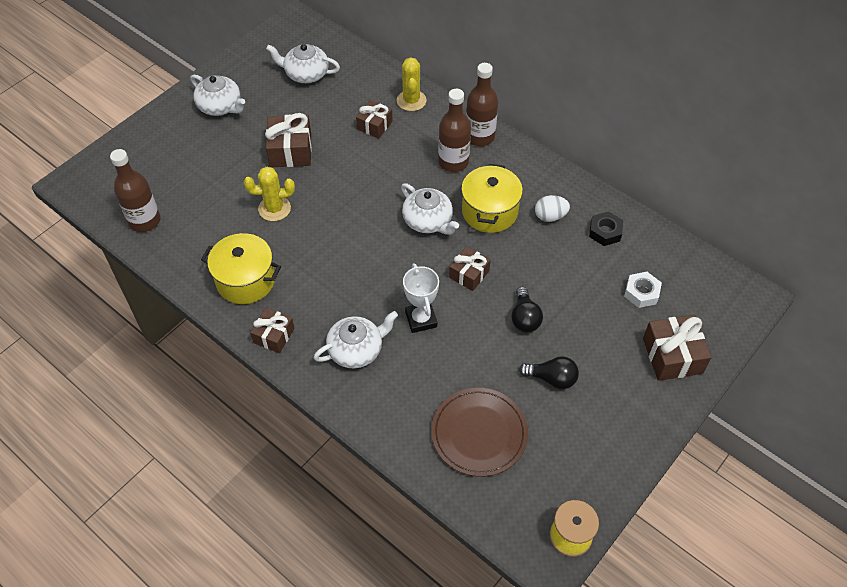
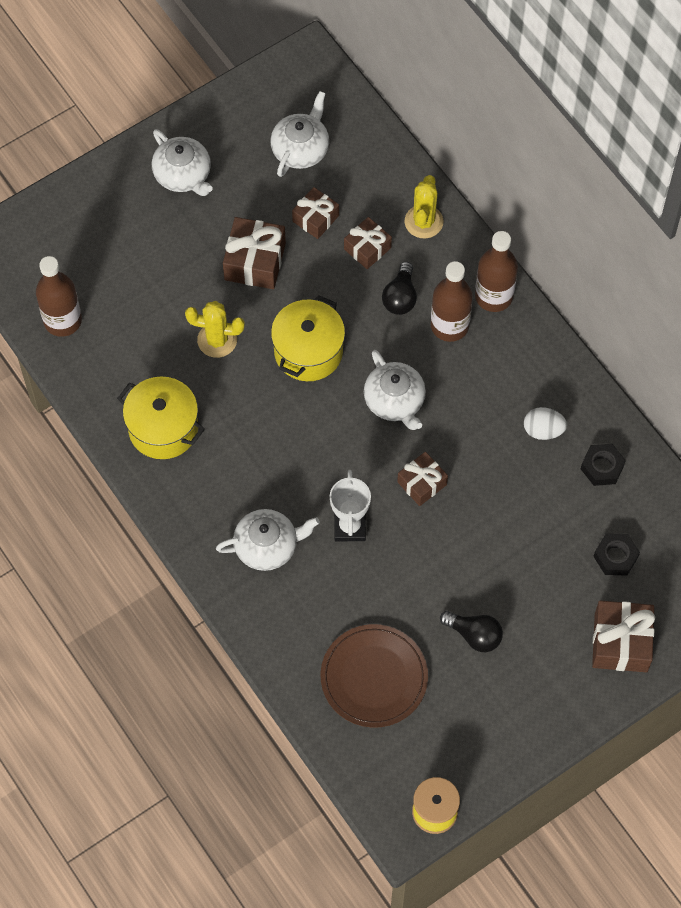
camera: 15 degrees right, 10 degrees up
brown gift [250,308,295,353] -> brown gift moved to [292,187,339,239]
white teapot [266,44,340,83] -> white teapot turned 90 degrees clockwise [270,91,329,177]
yellow pot [461,164,523,233] -> yellow pot moved to [271,295,345,381]
black light bulb [511,287,543,332] -> black light bulb moved to [382,262,417,315]
white nut [624,272,662,308] -> black nut [593,533,640,576]

